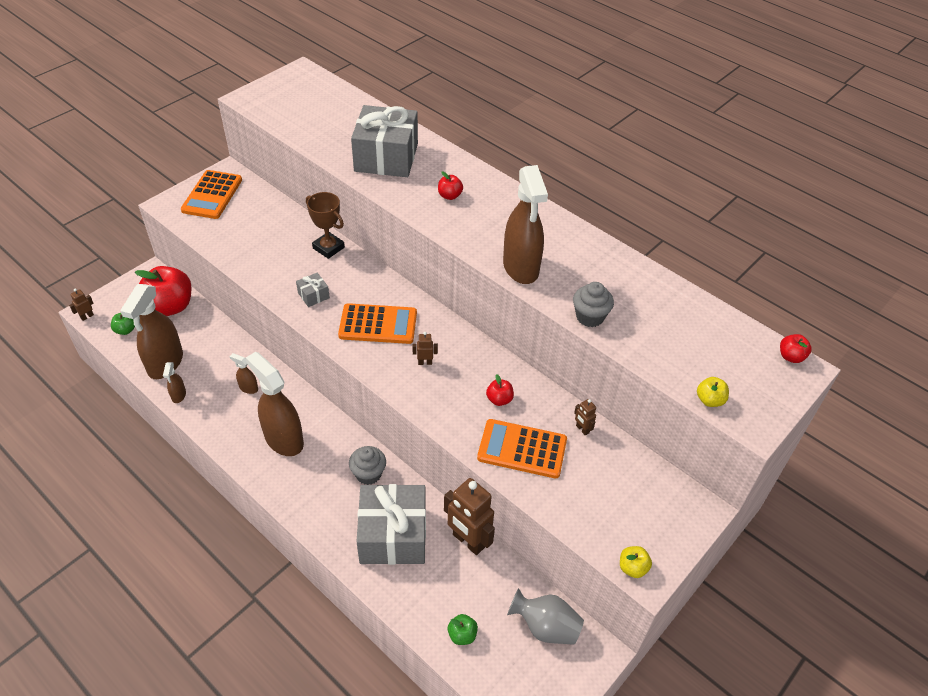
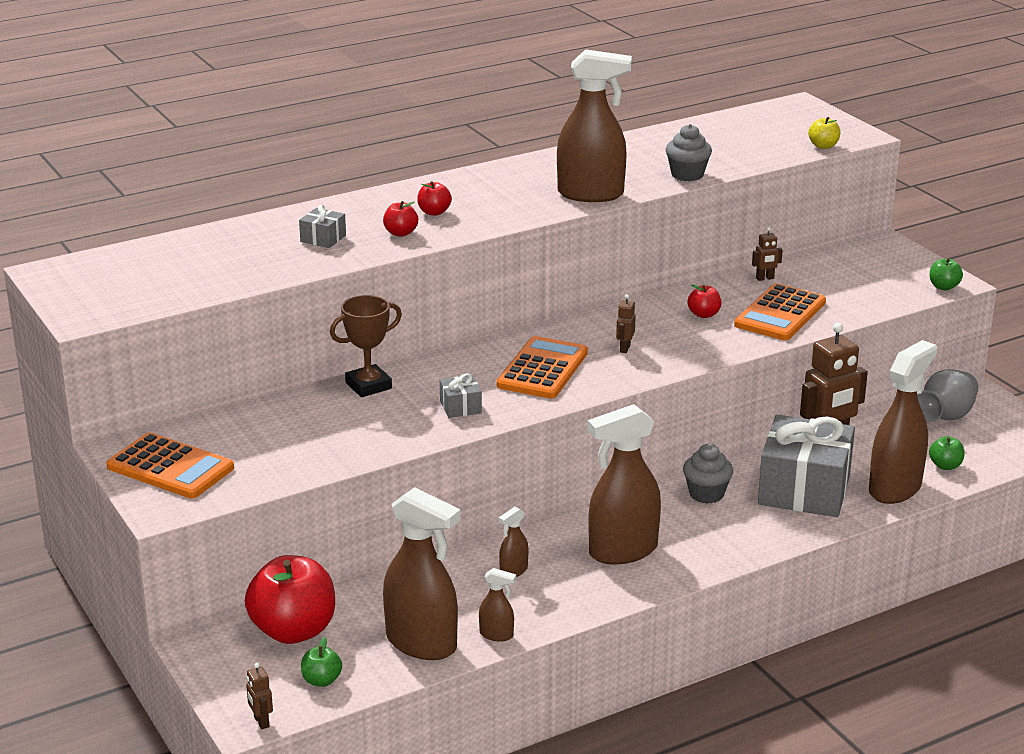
camera: 70 degrees left, 20 degrees down
grey gift [351,105,418,177] -> grey gift [299,205,346,248], size x0.42
yellow apple [620,546,652,578] -> green apple [930,258,963,290]
red apple [780,334,812,363] -> red apple moved to [383,201,418,237]
none -> brown spray bottle [869,340,937,504]

